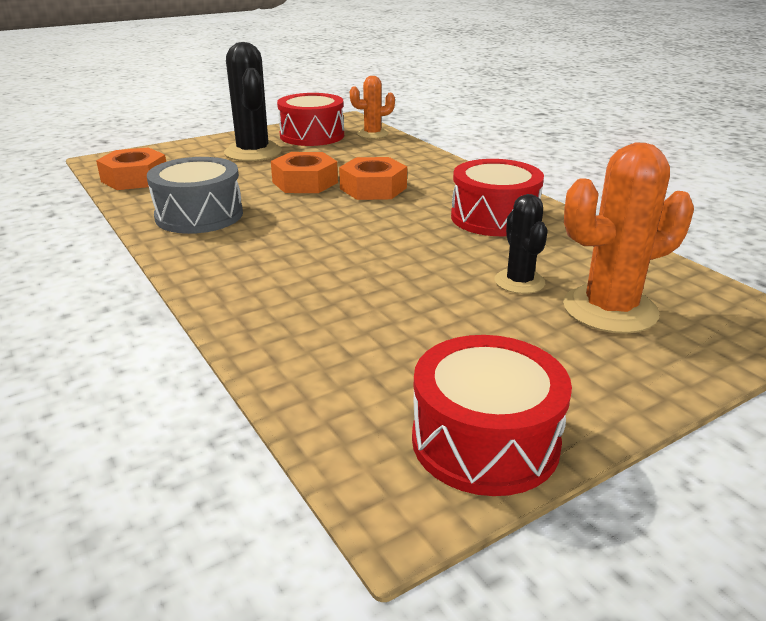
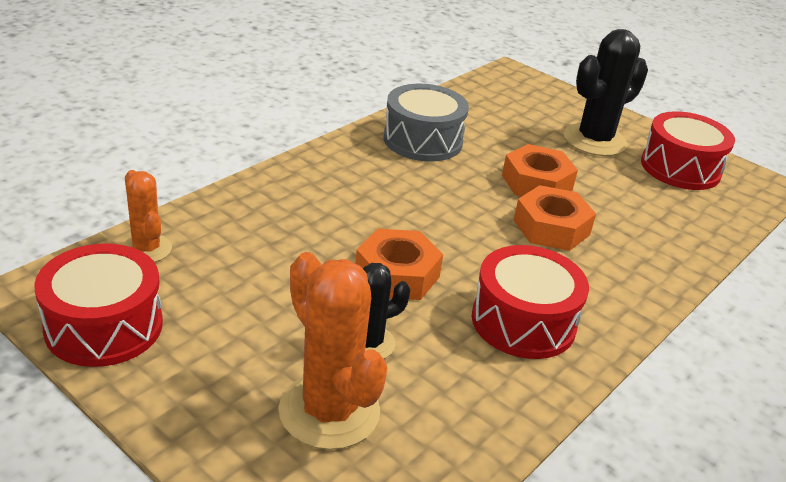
camera: 70 degrees right, 5 degrees up
orange nut [96,148,166,190] -> orange nut moved to [355,229,443,300]
orange cactus [350,76,395,139] -> orange cactus moved to [123,170,172,262]

